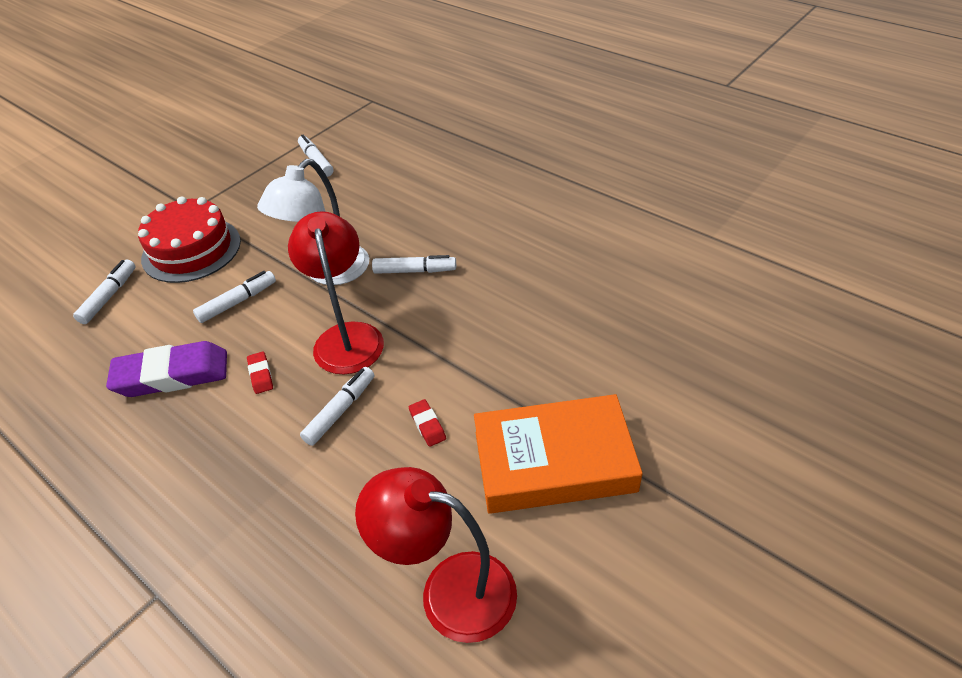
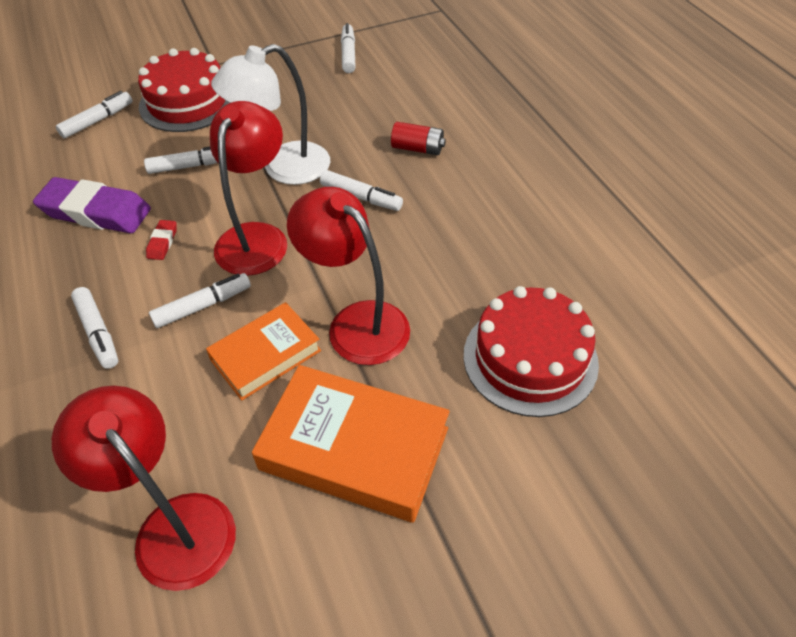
camera: 25 degrees right, 5 degrees up
red eraser [409,399,446,447] -> orange book [206,302,321,401]
none -> white marker [71,287,118,369]
none -> red lamp [287,187,410,365]
none -> red battery [391,122,446,155]
none -> red cake [464,286,599,417]

